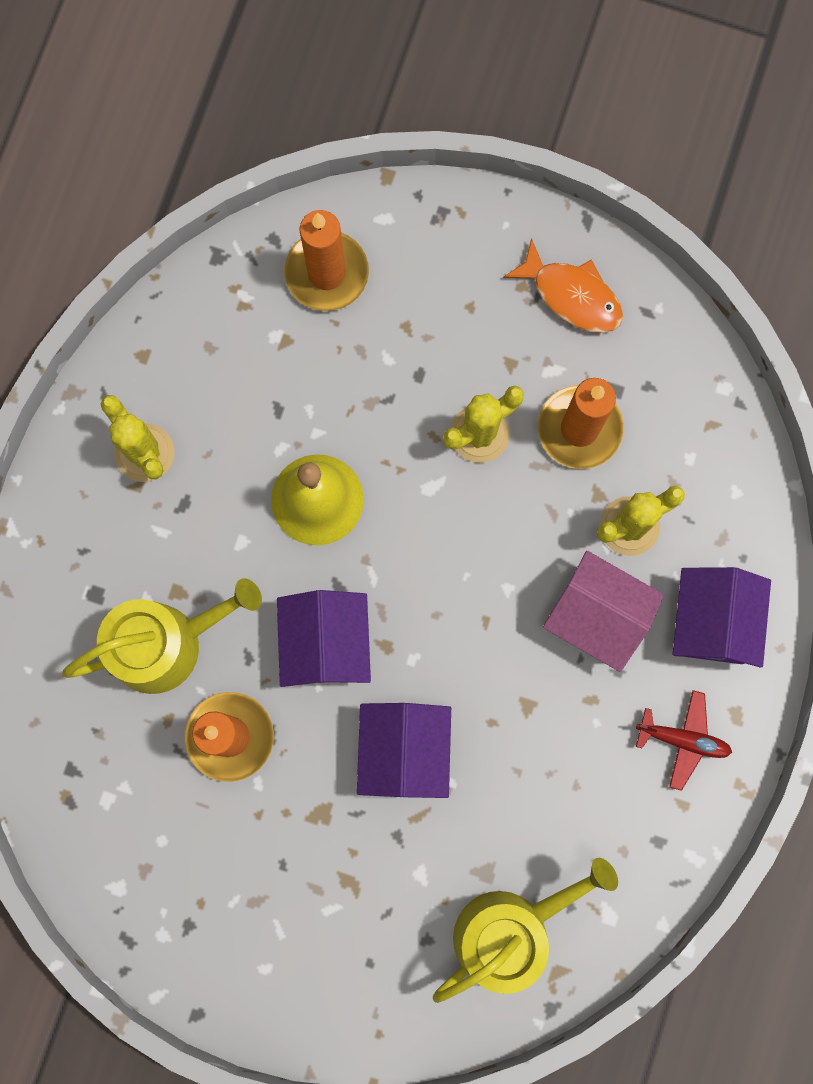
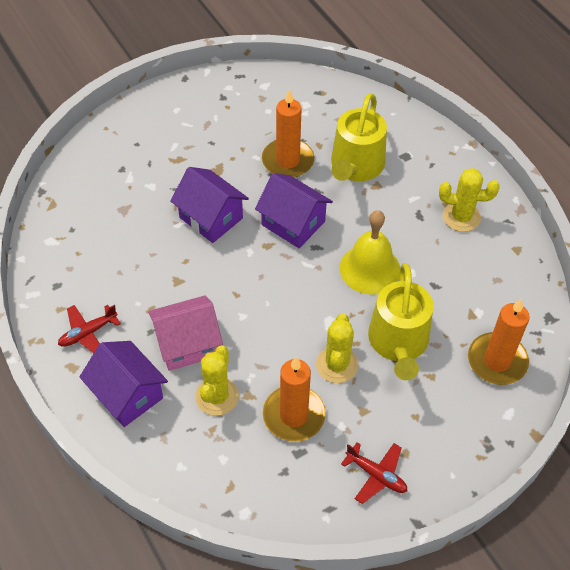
camera: 130 degrees right, 25 degrees down
yellow watering can [433,858,618,1003] -> yellow watering can moved to [368,263,433,380]
orange fish [503,238,623,333] -> red plane [341,442,407,504]

